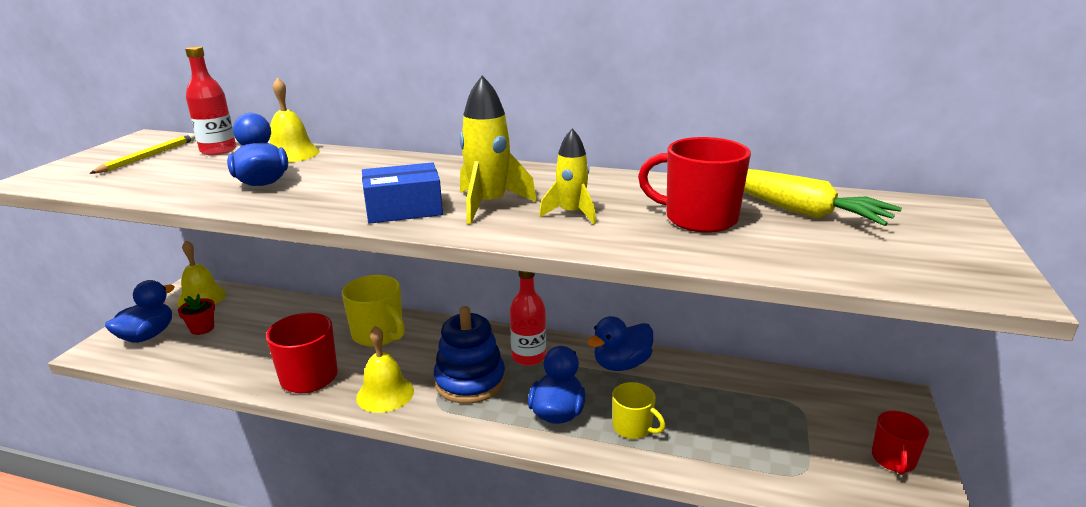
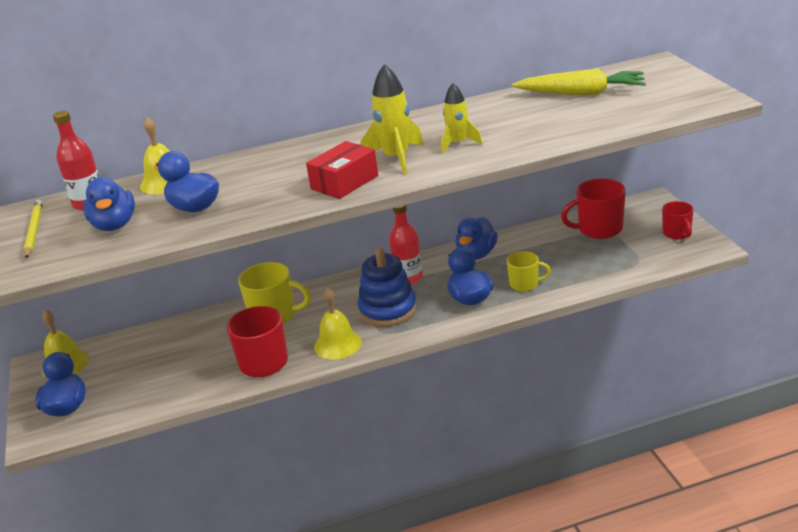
camera: 30 degrees left, 5 degrees up
red flower pot [178,294,215,335] -> none
blue box [362,162,443,224] -> red box [306,141,378,199]
red mug [638,137,751,233] -> red mug moved to [561,178,626,239]
none -> blue duck [83,177,135,231]

